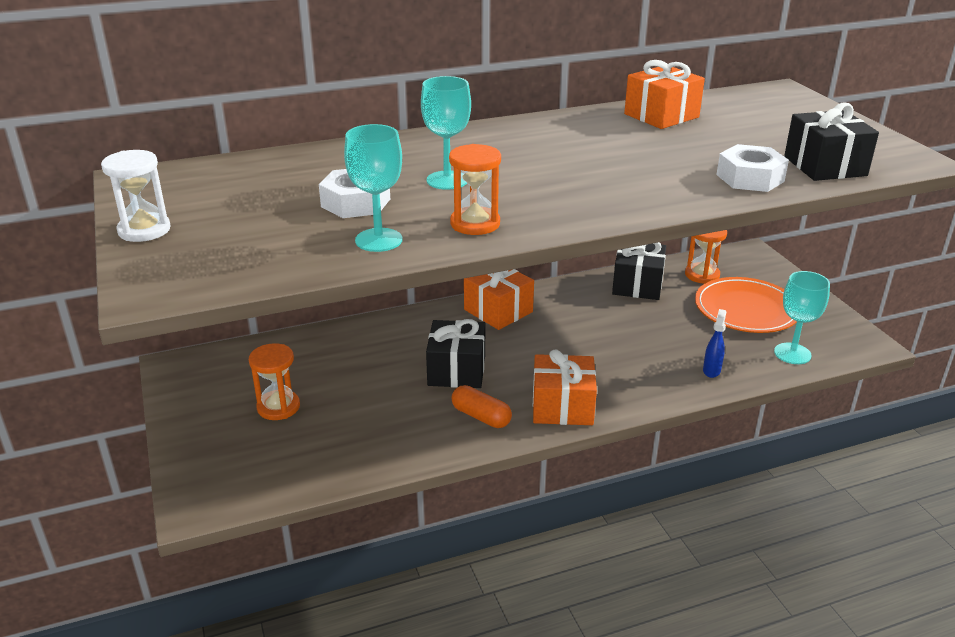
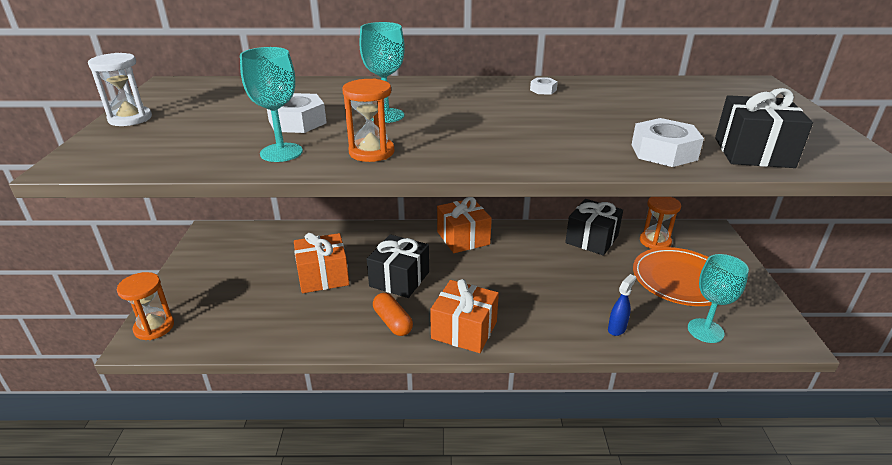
camera: 20 degrees right, 0 degrees up
orange hourglass [249,343,300,420] -> orange hourglass moved to [117,272,174,340]
orange gift [624,60,705,129] -> orange gift moved to [294,233,349,293]
none -> white nut [530,77,558,94]

